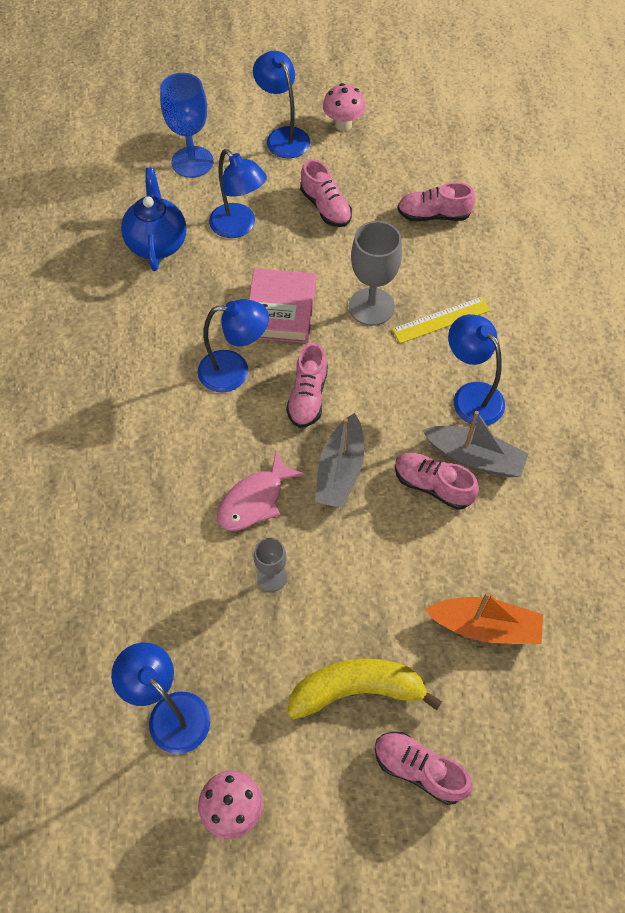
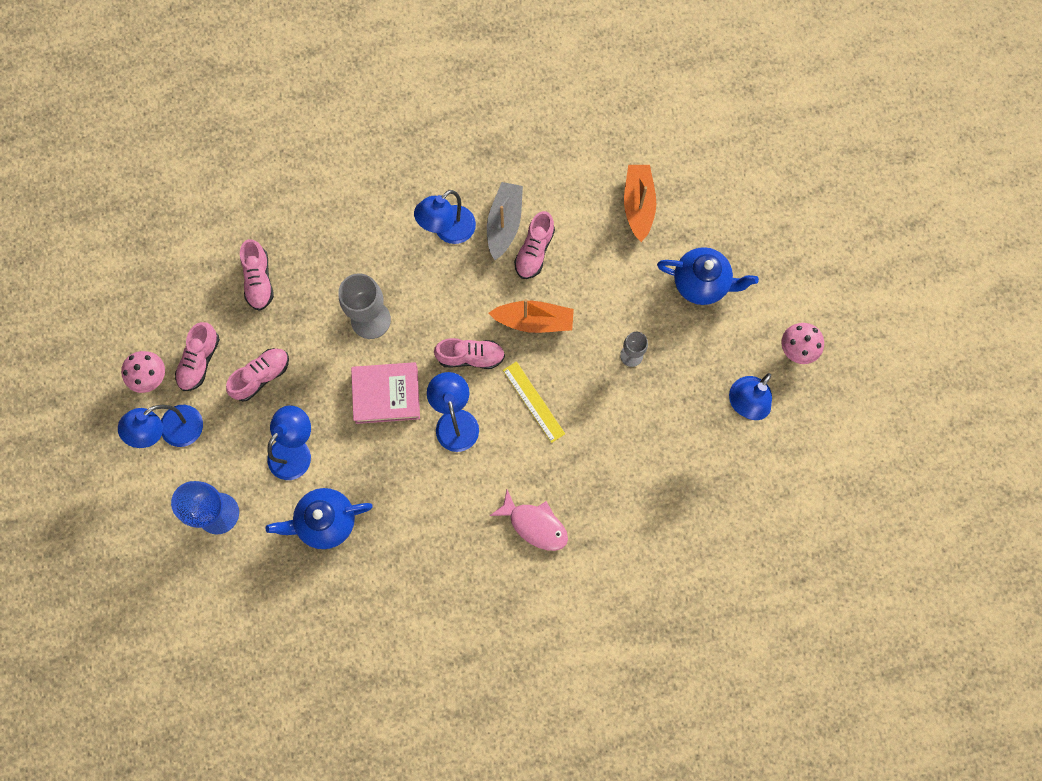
camera: 100 degrees left, 15 degrees up
pink fish [217,451,305,531] -> pink fish moved to [490,489,568,551]
yellow banana [287,659,442,719] -> blue teapot [657,247,759,305]
grey boat [315,413,364,508] -> orange boat [488,299,574,333]
pink shoe [375,732,473,805] -> pink shoe moved to [175,322,220,391]
yellow ruler [392,297,491,344] -> yellow ruler moved to [503,361,565,443]

